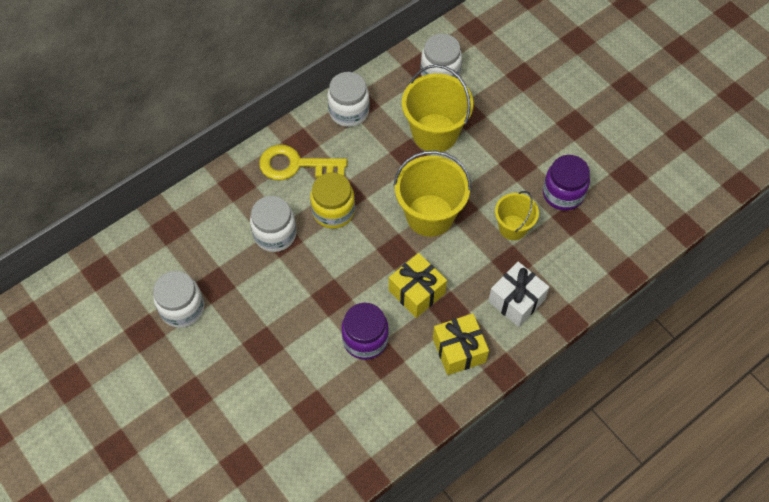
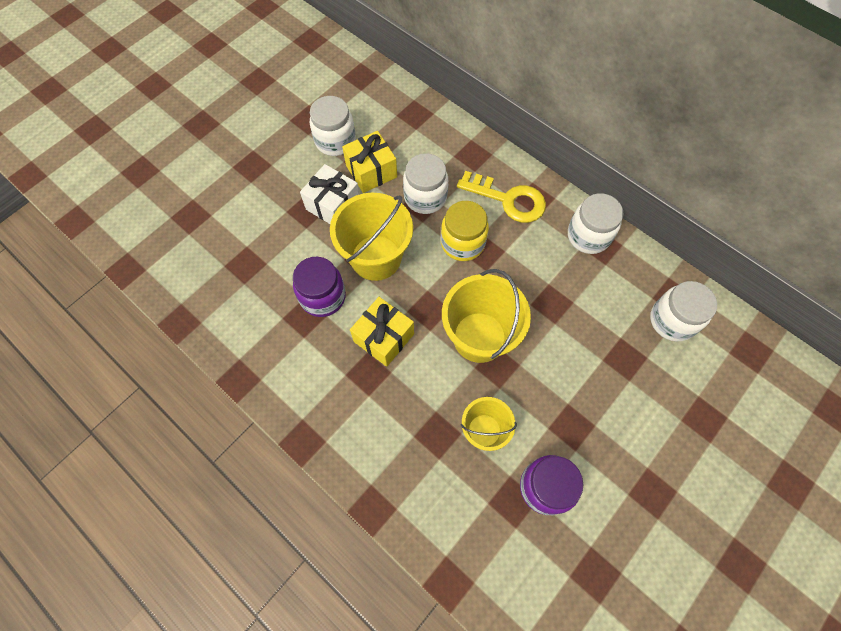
camera: 80 degrees right, 5 degrees up
yellow key [259,145,347,180] -> yellow key turned 120 degrees clockwise [457,171,546,223]
yellow bucket [402,64,473,152] -> yellow bucket moved to [330,193,413,281]
yellow gift [433,313,489,375] -> yellow gift moved to [342,131,397,193]
white gift [488,262,549,327] -> white gift moved to [300,164,360,224]

